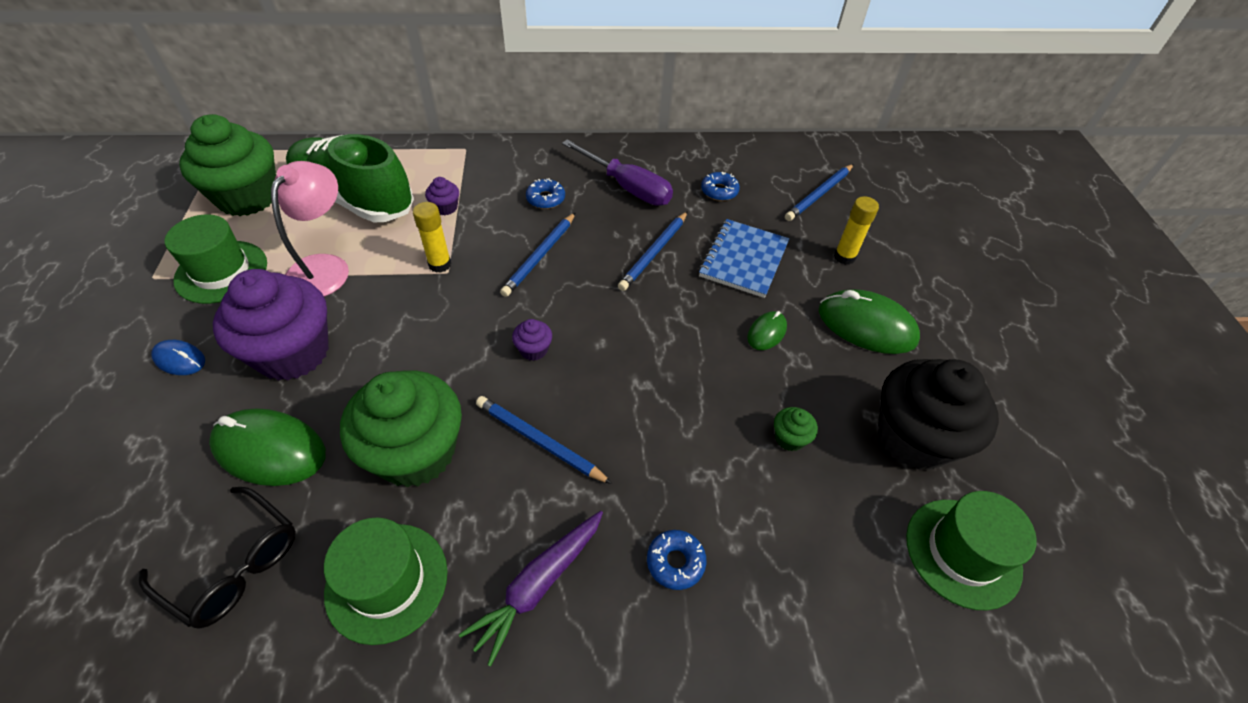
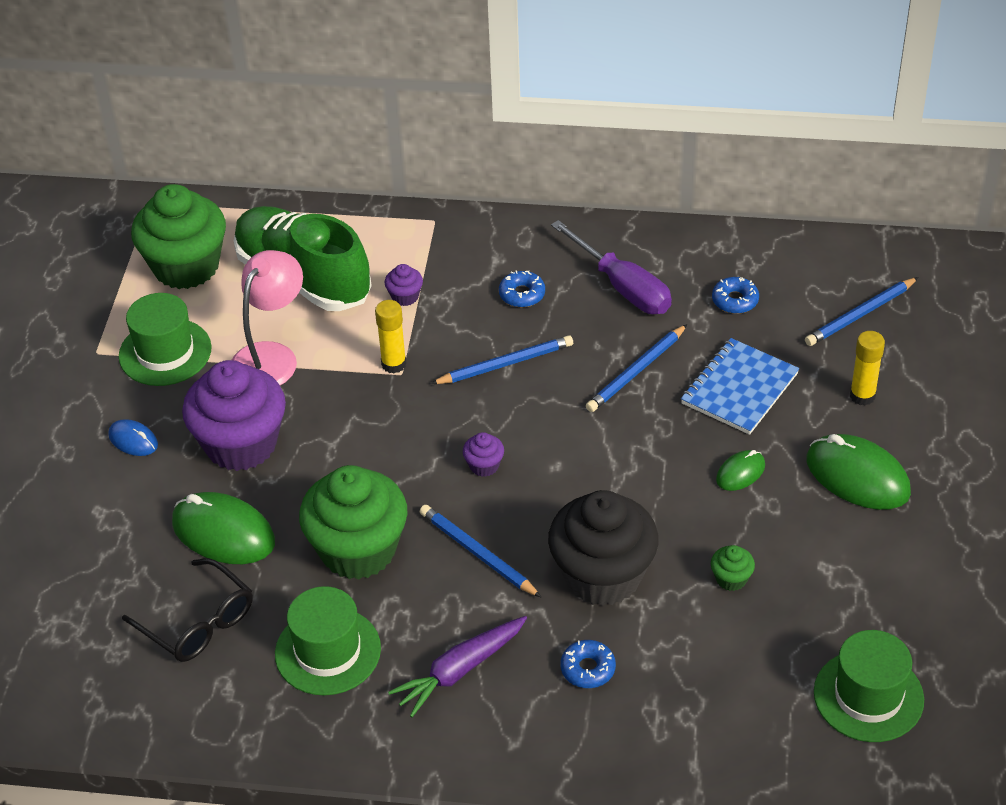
camera: 15 degrees right, 5 degrees down
blue pencil [500,212,576,297] -> blue pencil turned 150 degrees counterclockwise [430,336,573,384]
black cupcake [878,359,999,470] -> black cupcake moved to [548,490,659,606]

